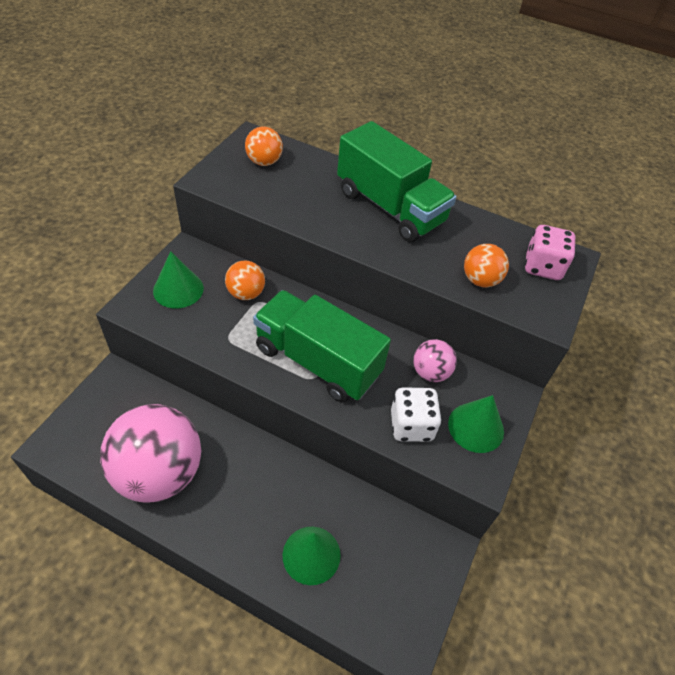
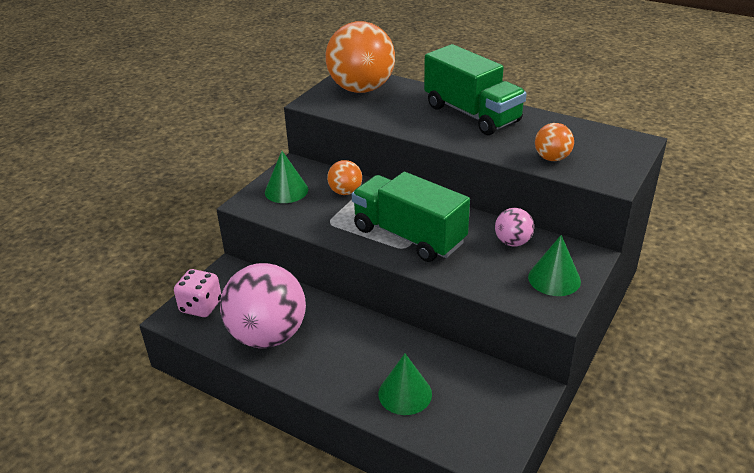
camera: 10 degrees right, 15 degrees down
orange ball [245,127,283,166] -> orange ball [325,21,395,93], size x2.12
white dice [391,387,442,442] -> none
pink dice [525,225,575,280] -> pink dice moved to [174,269,221,317]

